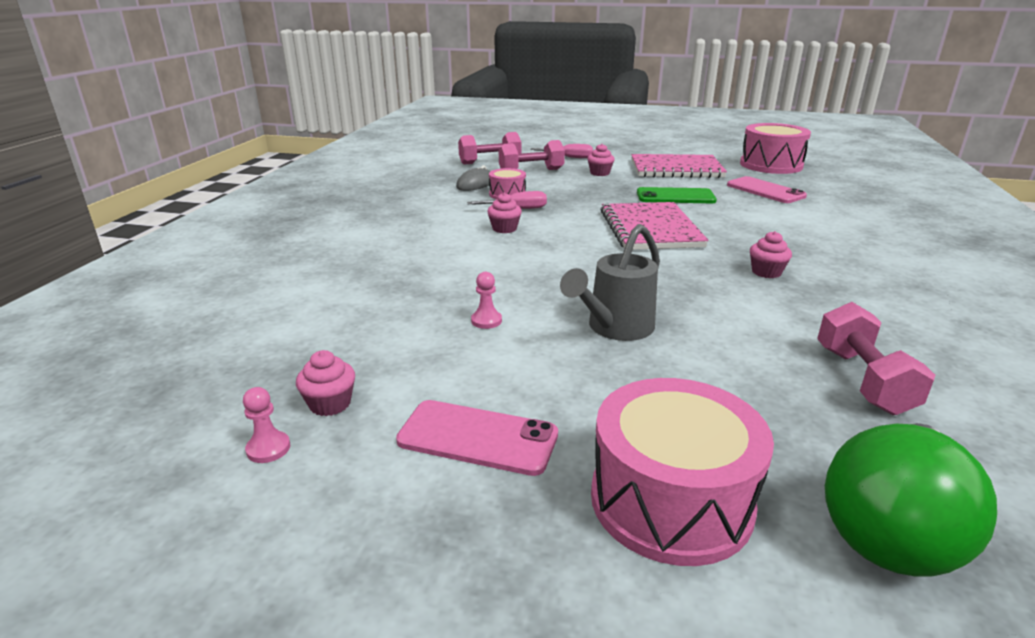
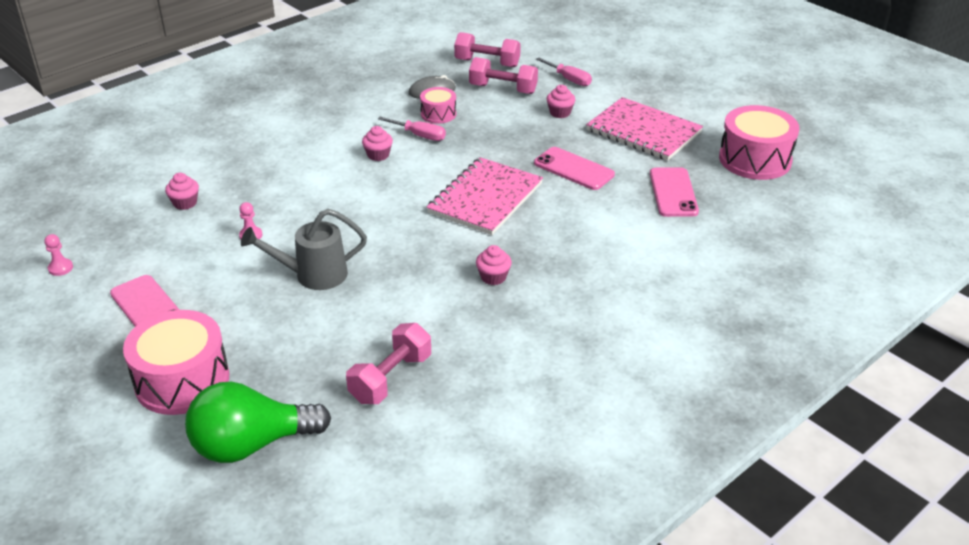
camera: 35 degrees right, 10 degrees up
pink cupcake [296,350,355,416] -> pink cupcake moved to [165,173,199,210]
green phone [637,187,717,203] -> pink phone [534,147,615,190]

